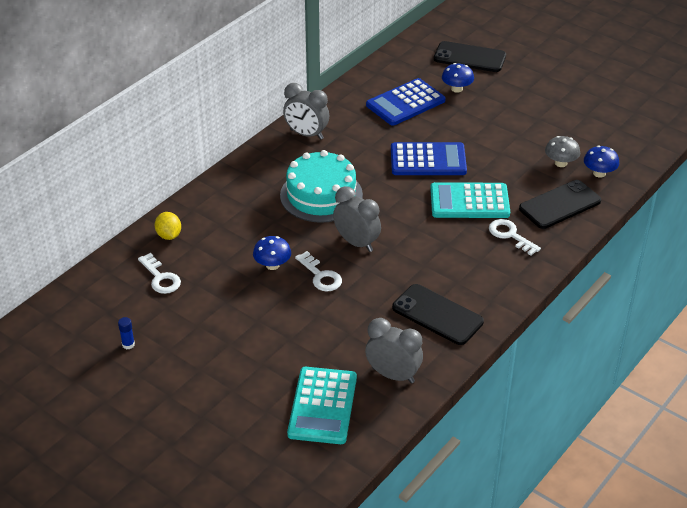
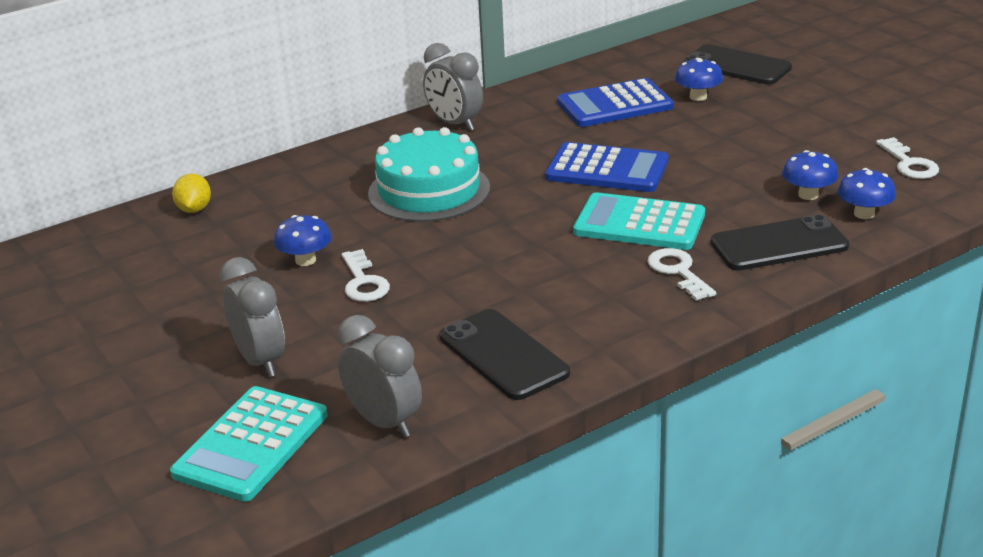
camera: 20 degrees right, 10 degrees down
blue glue stick [118,317,135,349] -> none
white key [138,253,181,294] -> white key moved to [876,137,939,179]
grey clock [333,186,381,252] -> grey clock moved to [220,257,285,377]
grey mushroom [545,136,580,167] -> blue mushroom [782,150,839,200]

